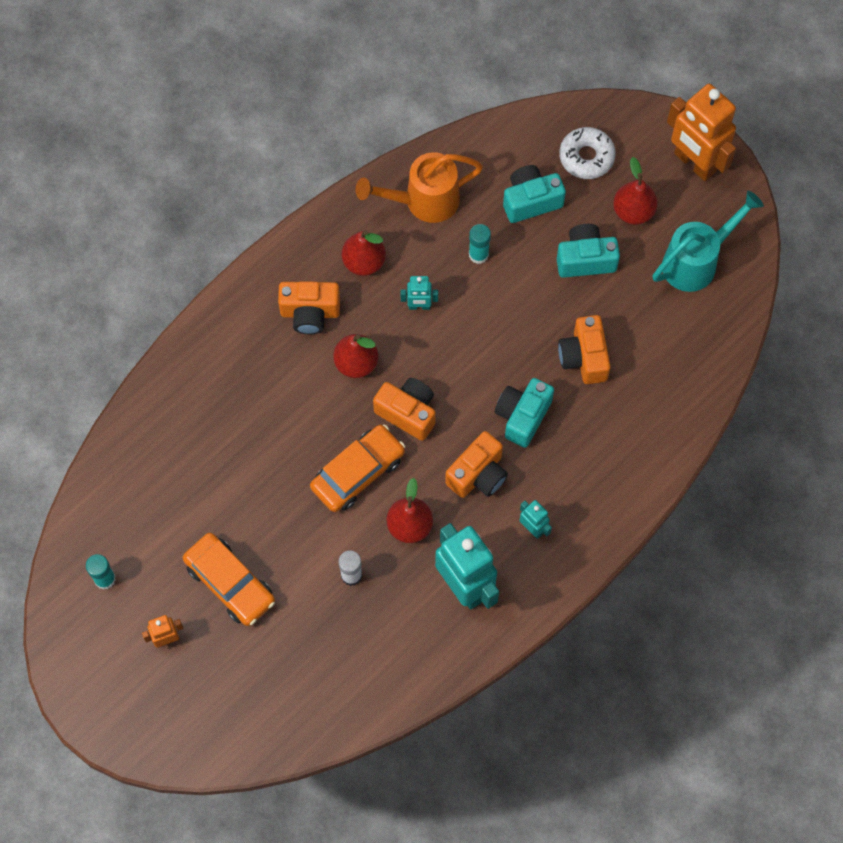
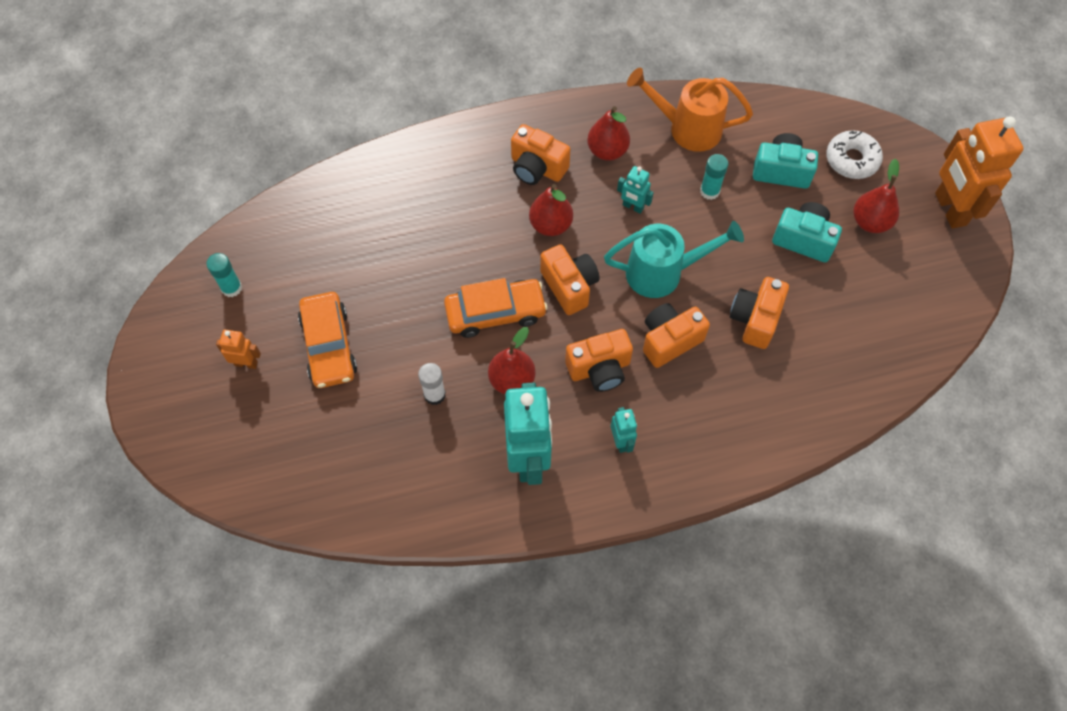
camera: 30 degrees right, 5 degrees down
turquoise camera [495,378,554,448] -> orange camera [643,303,710,368]
turquoise watering can [652,191,764,292] -> turquoise watering can moved to [604,221,744,298]

